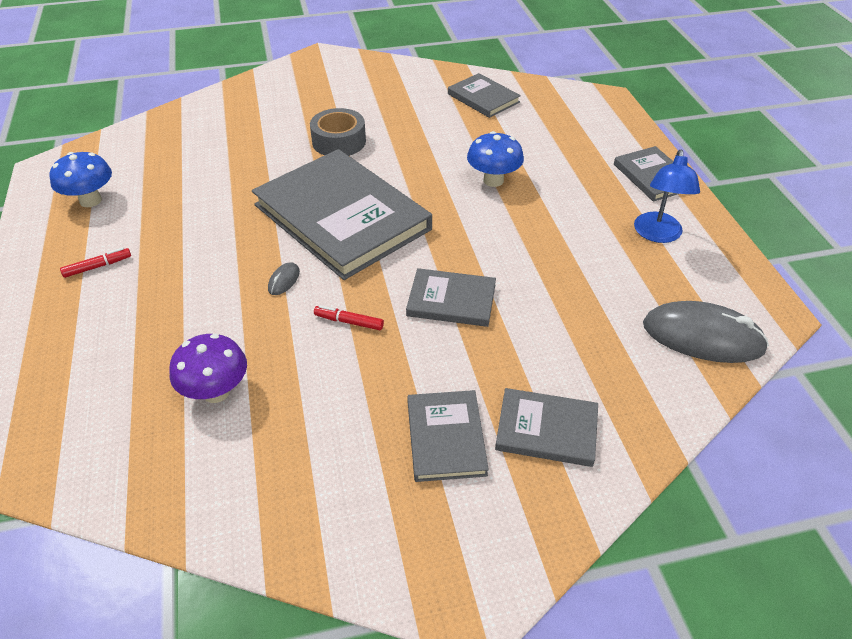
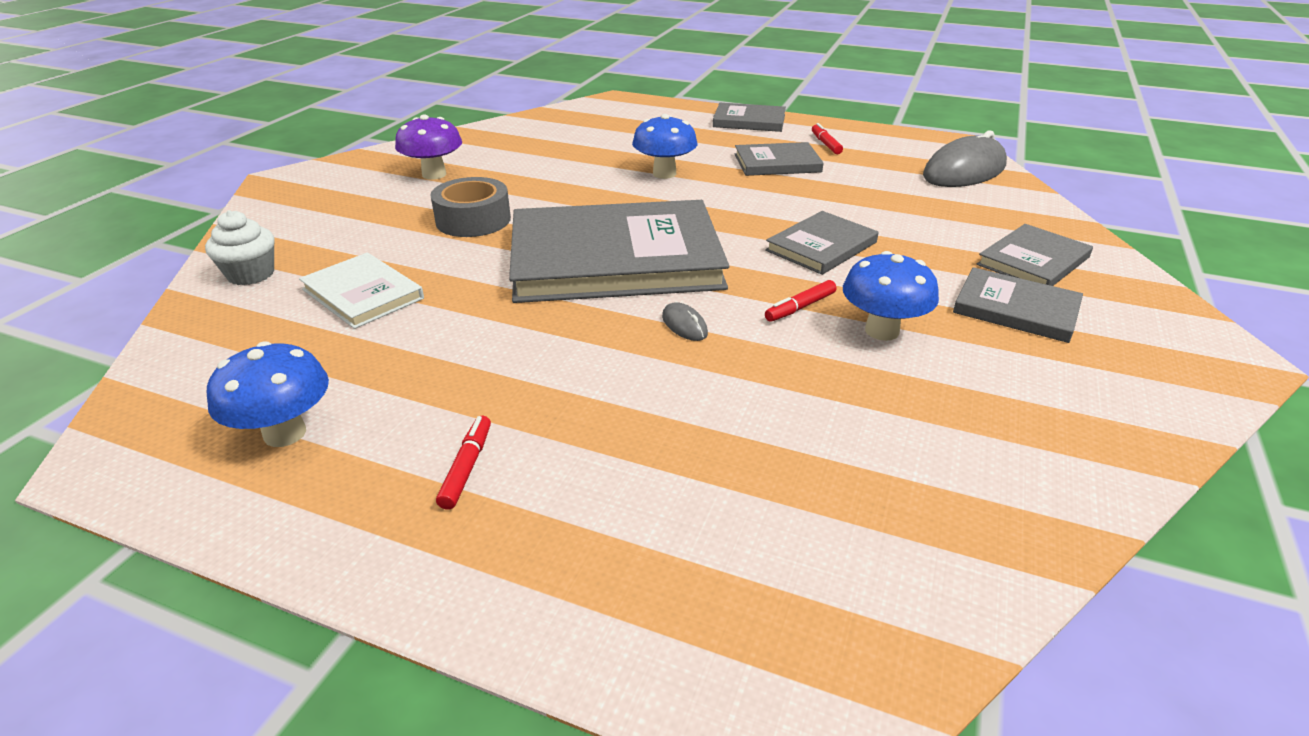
camera: 55 degrees left, 10 degrees down
purple mushroom [169,334,247,403] -> purple mushroom moved to [395,114,462,180]
grey book [448,73,521,118] -> grey book moved to [734,142,824,176]
blue lamp [634,150,700,243] -> red marker [812,123,843,154]
none -> white cupcake [205,210,275,285]
none -> white book [299,253,424,329]
none -> blue mushroom [843,251,939,341]

